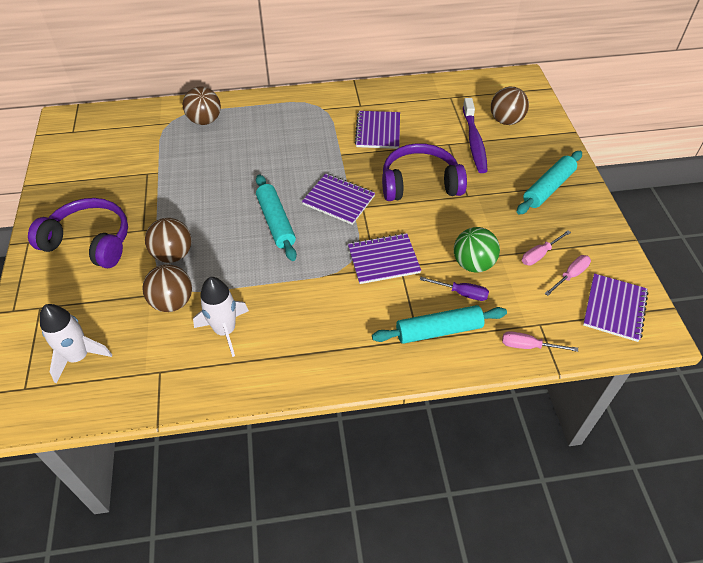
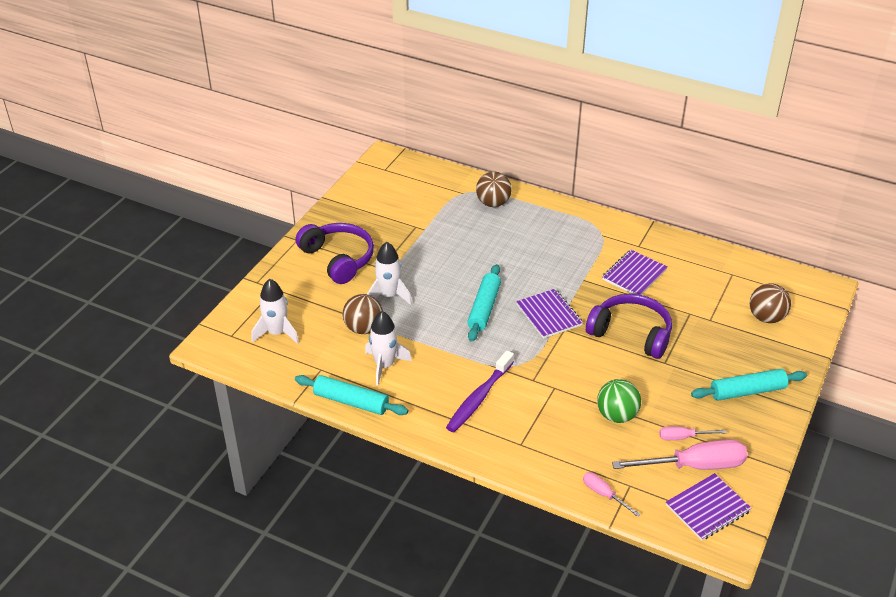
camera: 35 degrees right, 10 degrees down
brown ball [145,218,191,263] -> white rocket [367,242,412,305]
purple notebook [348,233,421,284] -> none
turquoise rolling pin [372,305,507,344] -> turquoise rolling pin moved to [295,375,408,415]
purple screwdriver [420,277,489,301] -> none
purple toothbrush [463,98,488,173] -> purple toothbrush moved to [446,350,514,432]
pink screwdriver [544,255,591,296] -> pink screwdriver [612,439,748,470], size x1.98

